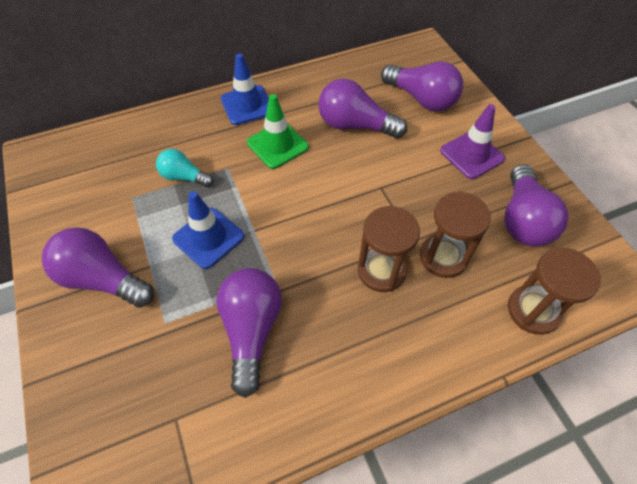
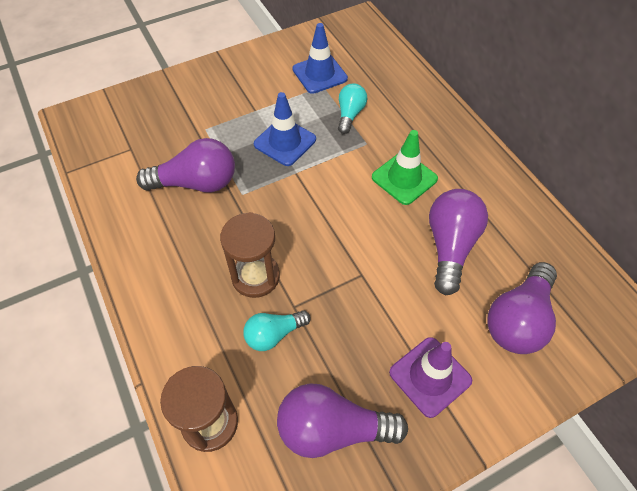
camera: 85 degrees right, 0 degrees up
purple light bulb [42,228,154,308] -> none
blue traffic cone [221,53,269,125] -> blue traffic cone moved to [292,23,348,94]
brown hourglass [420,191,491,278] -> turquoise light bulb [243,310,311,351]

